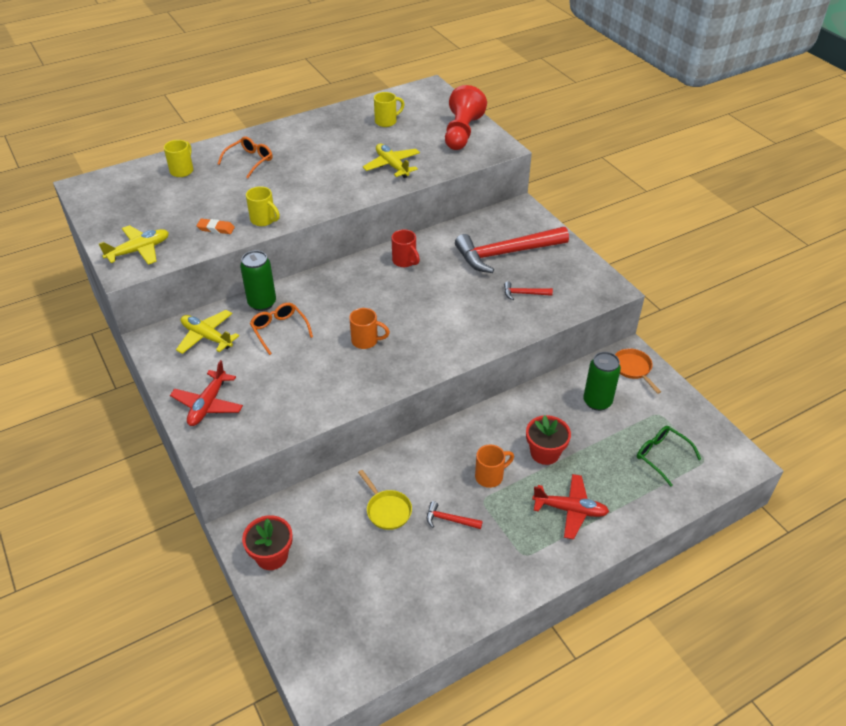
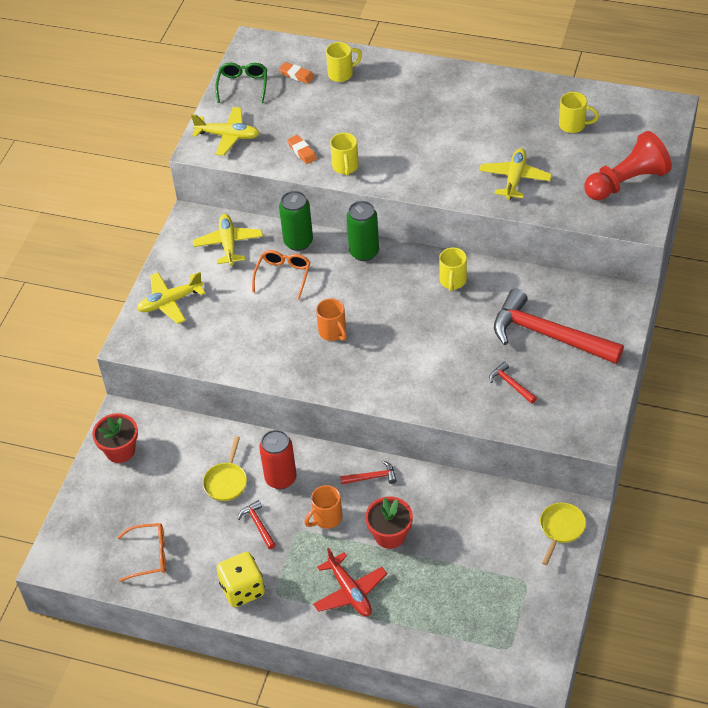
camera: 50 degrees right, 5 degrees up
red plane [170,360,243,426] -> yellow plane [137,272,205,324]
orange glasses [218,136,273,178] -> orange glasses moved to [117,523,166,582]
red mug [391,229,420,267] -> yellow mug [439,248,467,292]
orange mug [475,445,514,488] -> orange mug turned 120 degrees clockwise [304,485,342,529]
green can [583,352,621,411] -> green can moved to [347,201,379,261]
orange pan [615,348,661,394] -> yellow pan [540,502,586,565]
green glasses [637,426,701,487] -> green glasses moved to [215,63,267,103]
none -> yellow dice [217,552,265,607]
none -> red can [259,430,296,489]
none -> orange eraser [279,62,315,84]
none -> red hammer [340,460,397,484]

